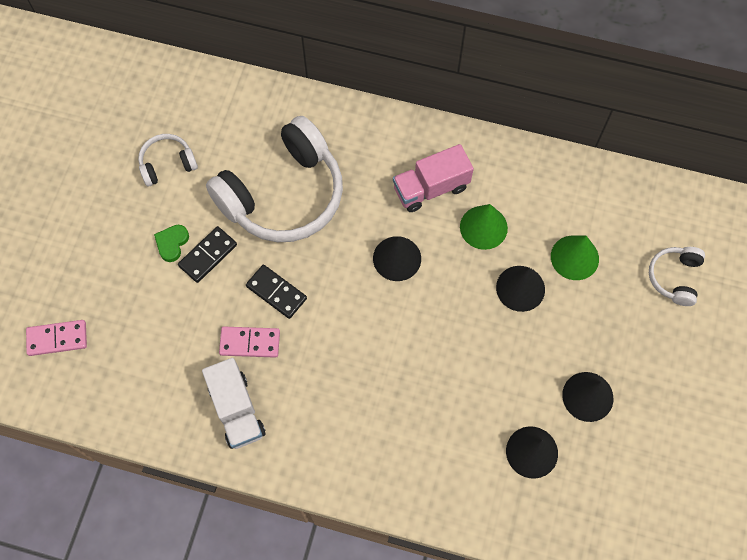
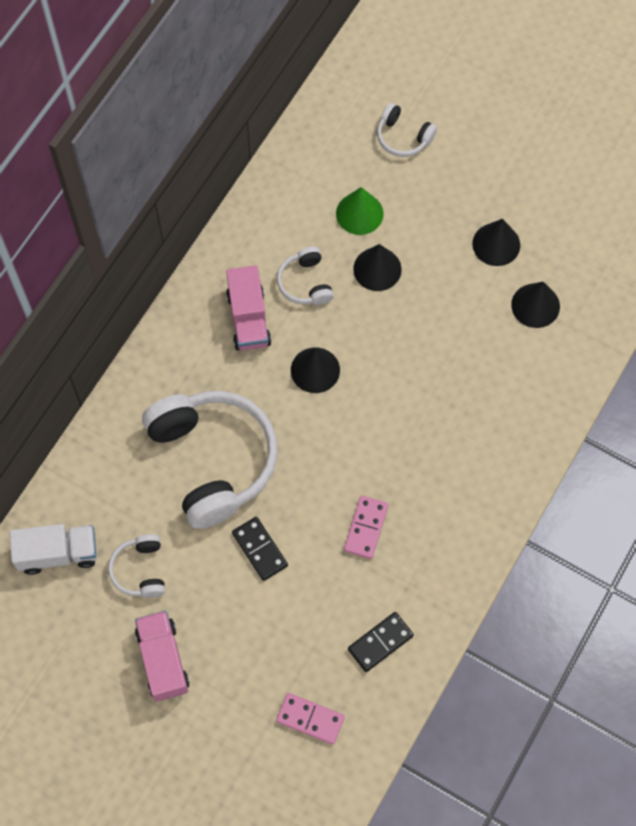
camera: 75 degrees left, 0 degrees up
pink domino [26,320,87,356] -> pink domino turned 75 degrees counterclockwise [276,693,345,745]
green heart [154,225,189,262] -> none
white truck [202,358,266,449] -> white truck moved to [10,524,97,575]
black domino [246,265,307,319] -> black domino moved to [348,612,414,672]
green cone [460,204,508,250] -> white headphones [277,246,334,305]
none -> pink truck [135,611,190,702]

